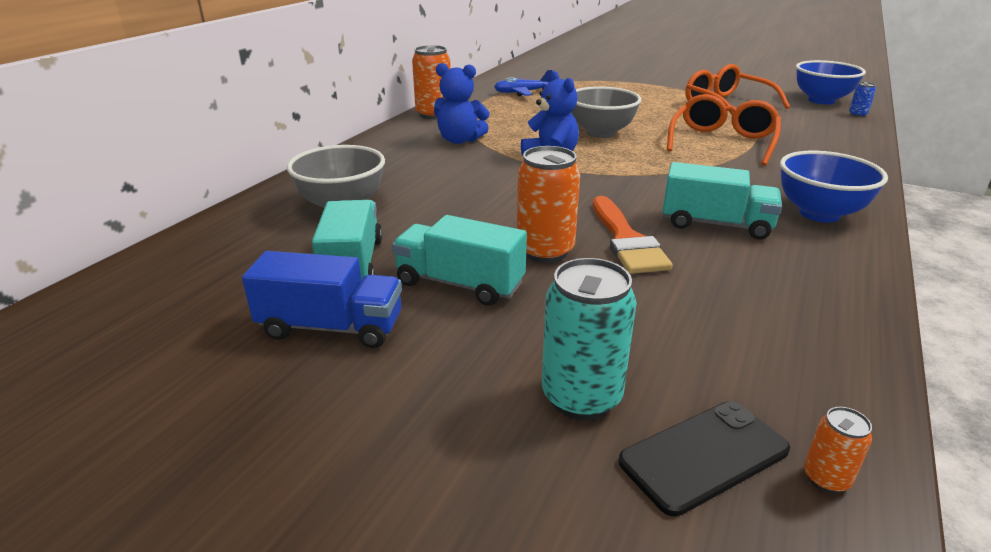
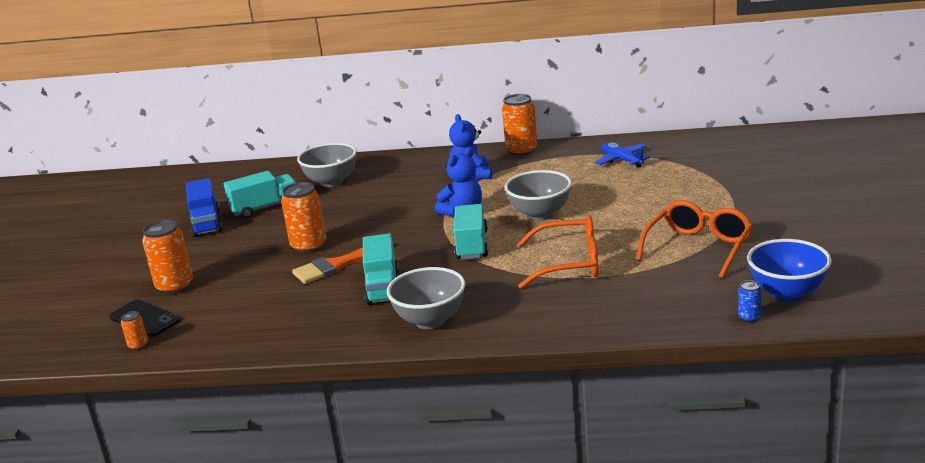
camera: 70 degrees right, 5 degrees down
turquoise truck [392,215,527,306] -> turquoise truck moved to [454,204,488,259]
turquoise can [542,258,637,420] -> orange can [142,220,193,295]
blue bowl [780,151,888,223] -> grey bowl [387,267,465,329]

